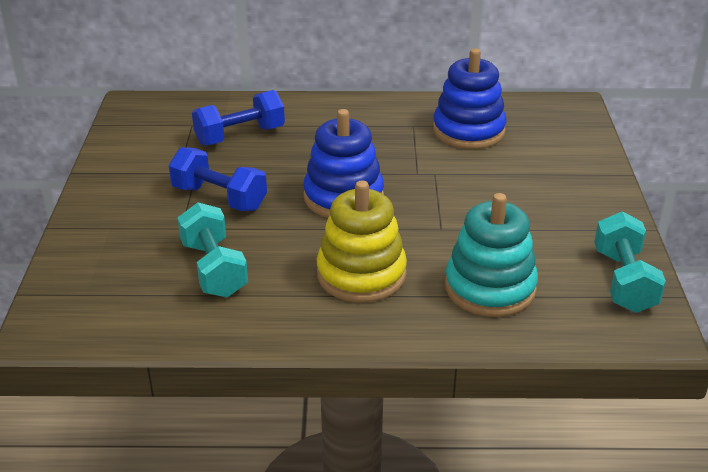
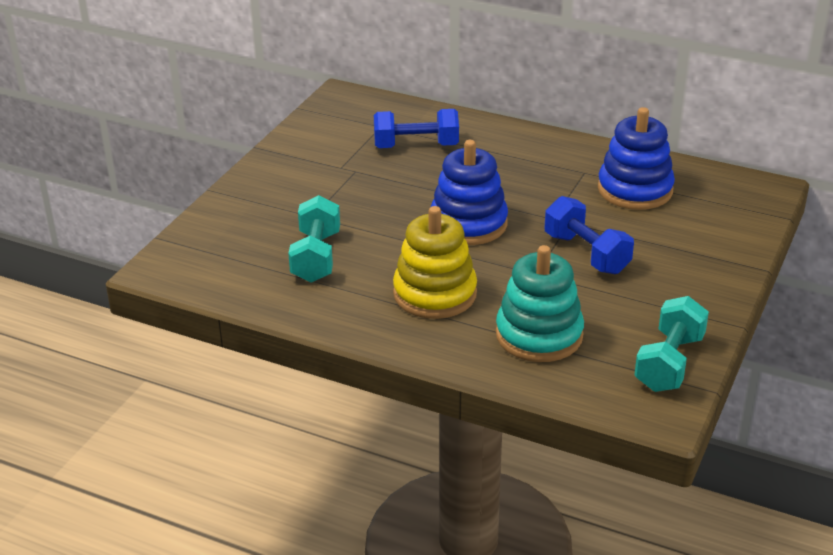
camera: 25 degrees right, 0 degrees up
blue dumbbell [169,147,267,211] -> blue dumbbell moved to [545,196,634,274]

